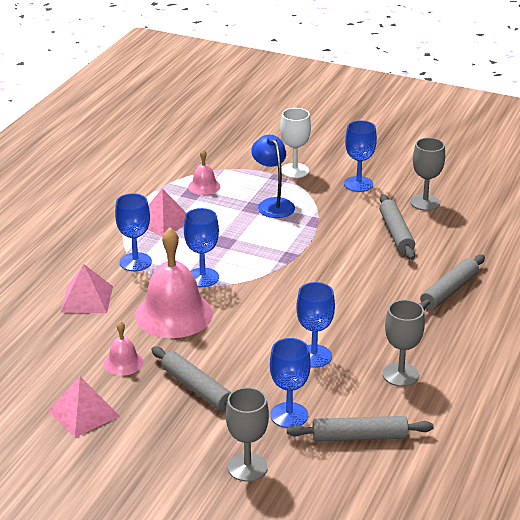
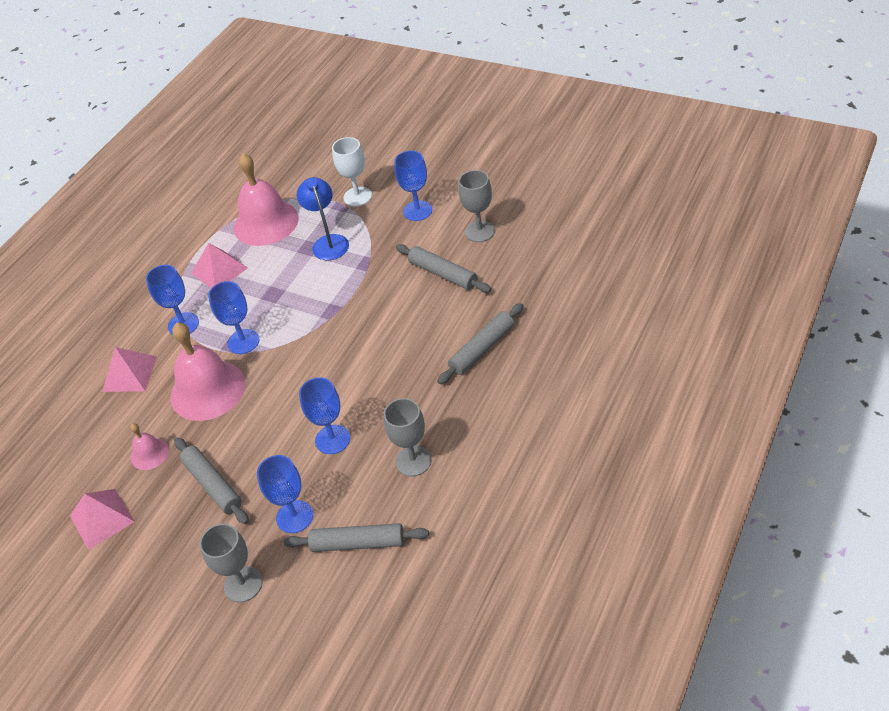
camera: 10 degrees right, 15 degrees up
pink bell [188,149,220,195] -> pink bell [234,153,299,246], size x2.07
grey rolling pin [379,194,415,260] -> grey rolling pin turned 45 degrees counterclockwise [396,244,491,293]

